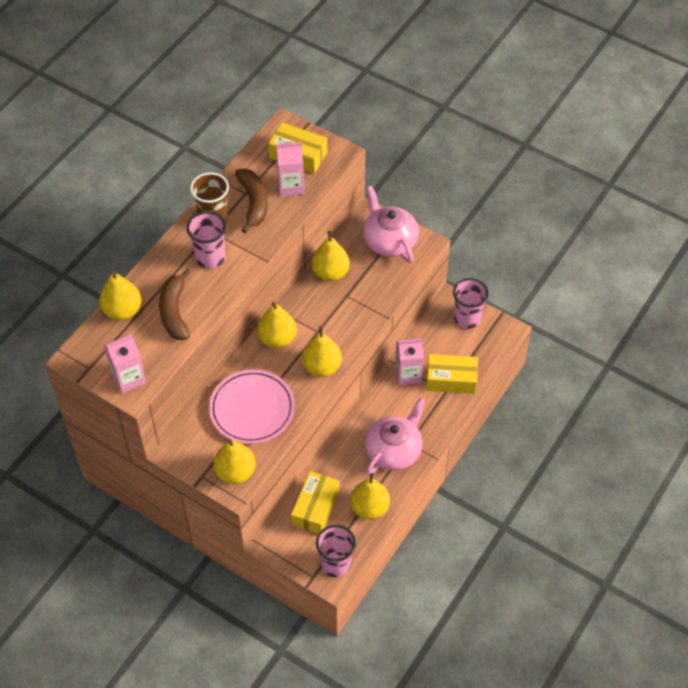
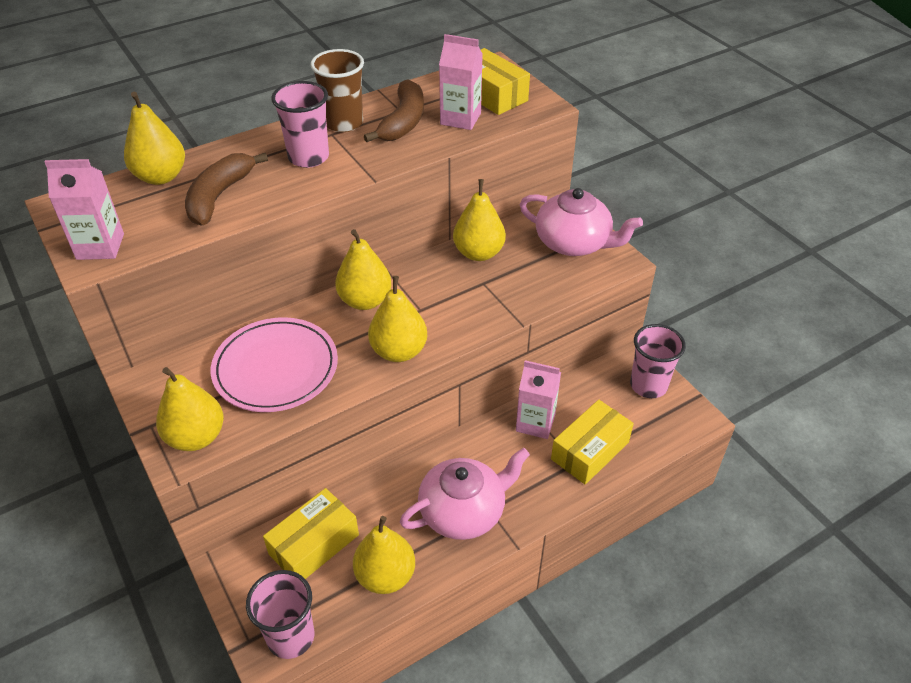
camera: 25 degrees right, 10 degrees down
pink teapot [363,186,419,263] -> pink teapot turned 120 degrees clockwise [519,188,643,256]
yellow box [426,354,478,394] -> yellow box turned 75 degrees counterclockwise [551,400,634,485]

